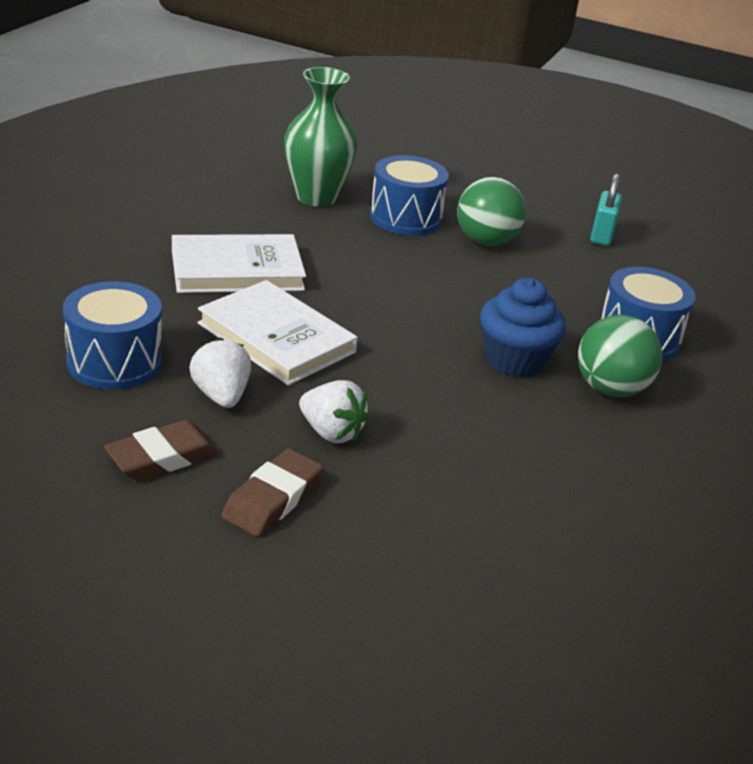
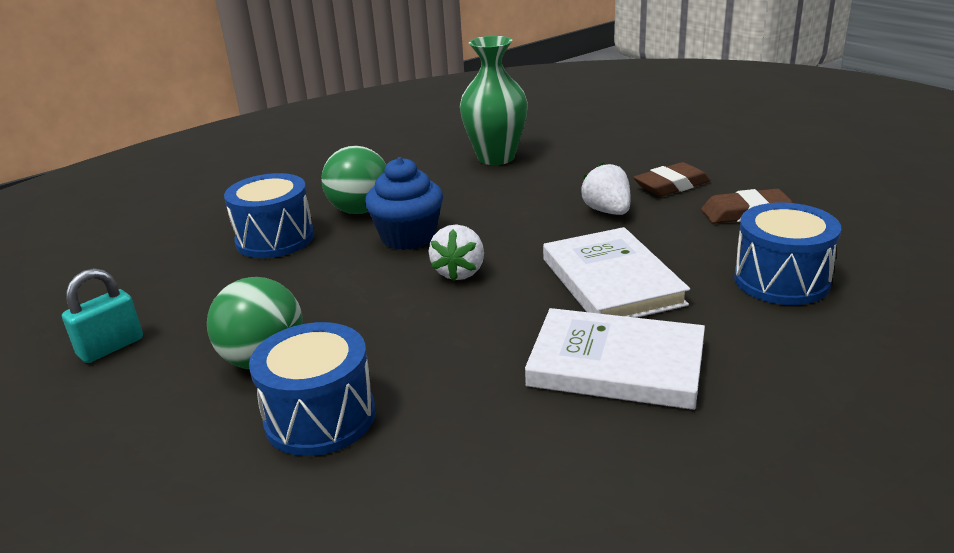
camera: 145 degrees left, 5 degrees down
white strawberry [189,337,251,408] -> white strawberry moved to [429,224,484,281]
green vase [284,67,358,207] -> green vase moved to [460,36,528,165]

